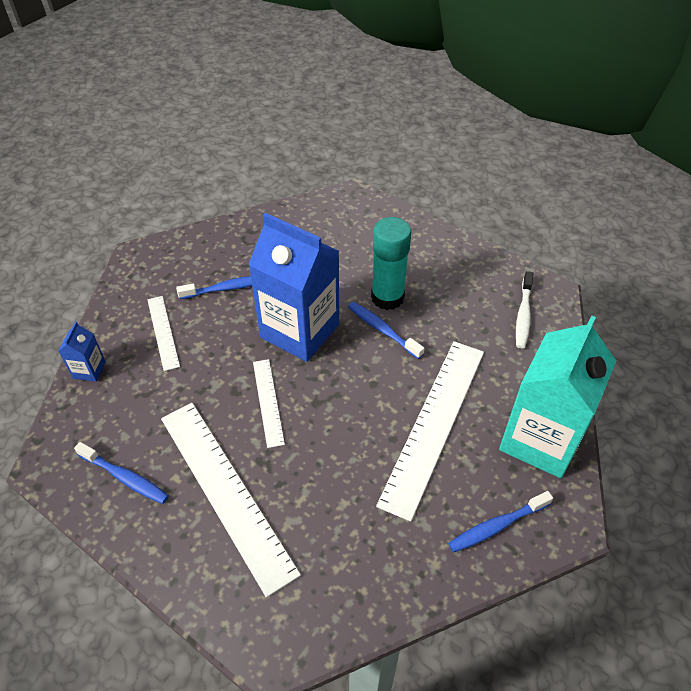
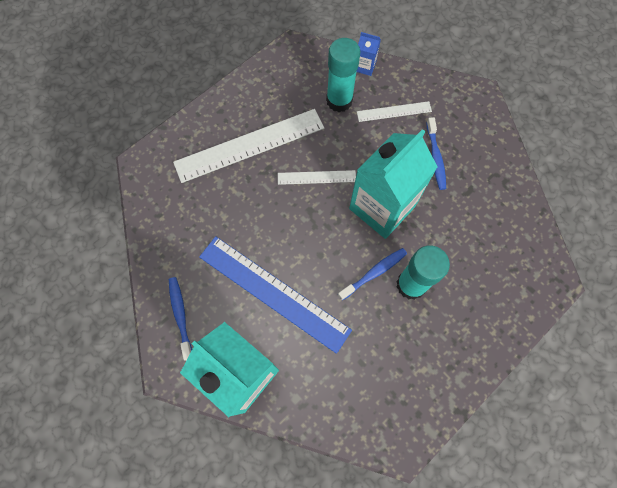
camera: 100 degrees right, 20 degrees up
blue toothbrush [74,442,169,504] -> none
blue carton [248,213,339,362] -> turquoise carton [349,129,438,239]
white ruler [376,341,484,522] -> blue ruler [199,236,352,354]
white toothbrush [516,271,533,349] -> none
none -> turquoise glue stick [326,38,360,112]

